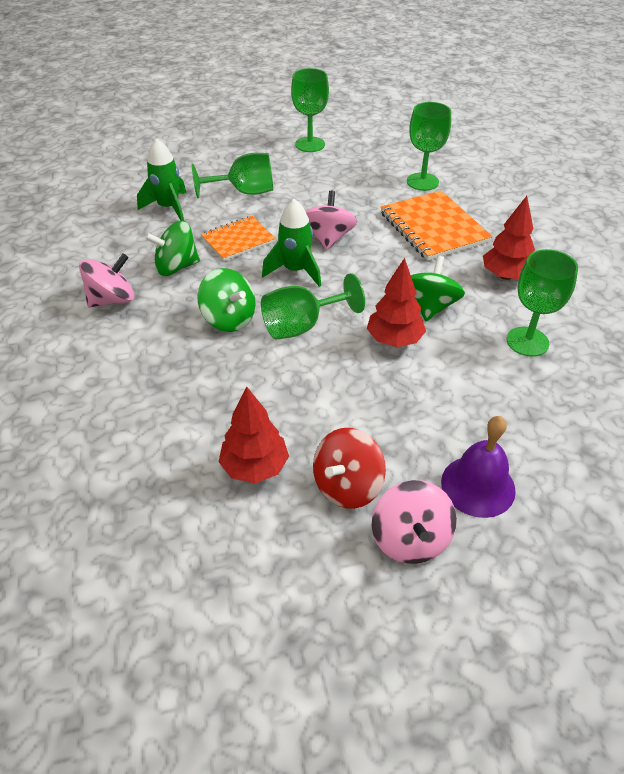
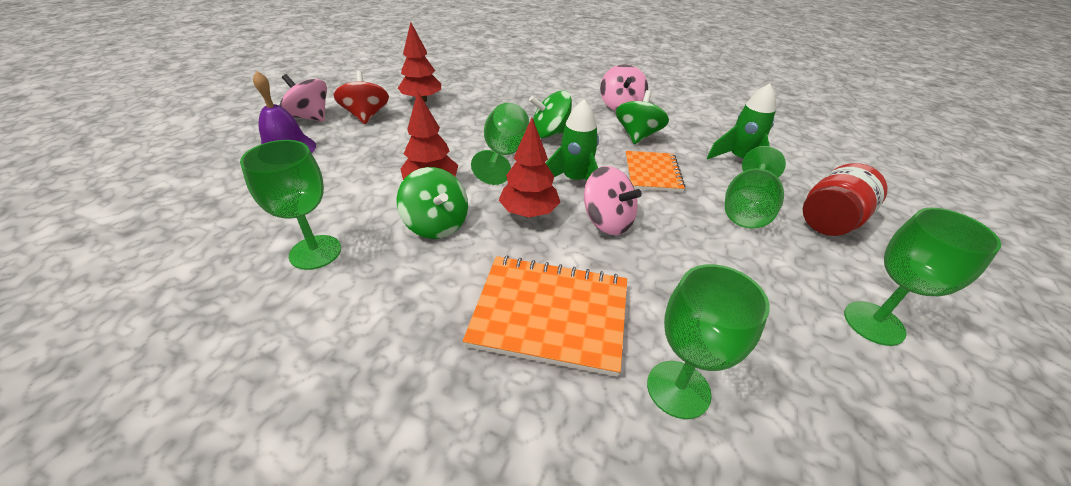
camera: 125 degrees right, 5 degrees down
red tree [483,196,535,280] -> red tree moved to [499,118,560,218]
none -> red jar [803,163,887,236]

